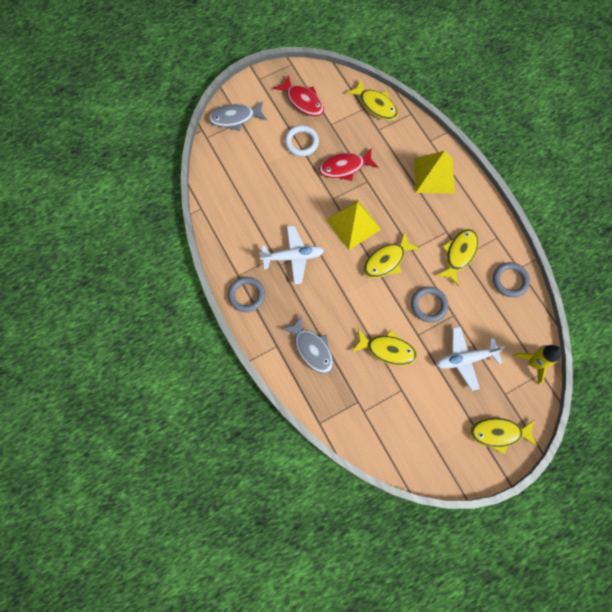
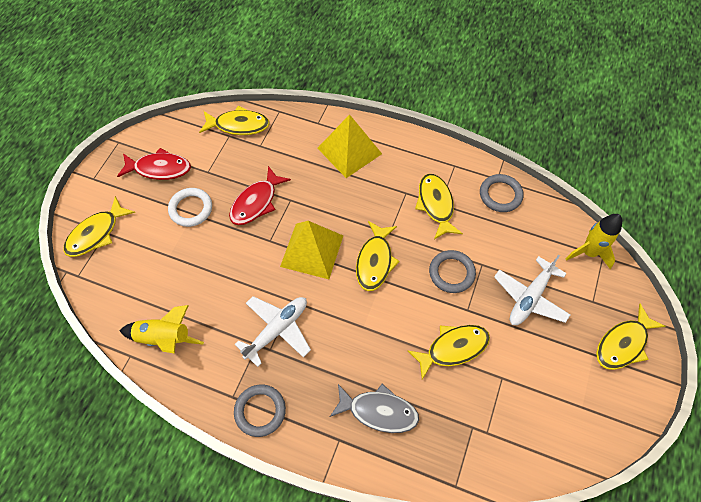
camera: 40 degrees left, 10 degrees down
grey fish [209,101,267,131] -> yellow fish [63,196,135,257]
none -> yellow rocket [120,305,204,354]

